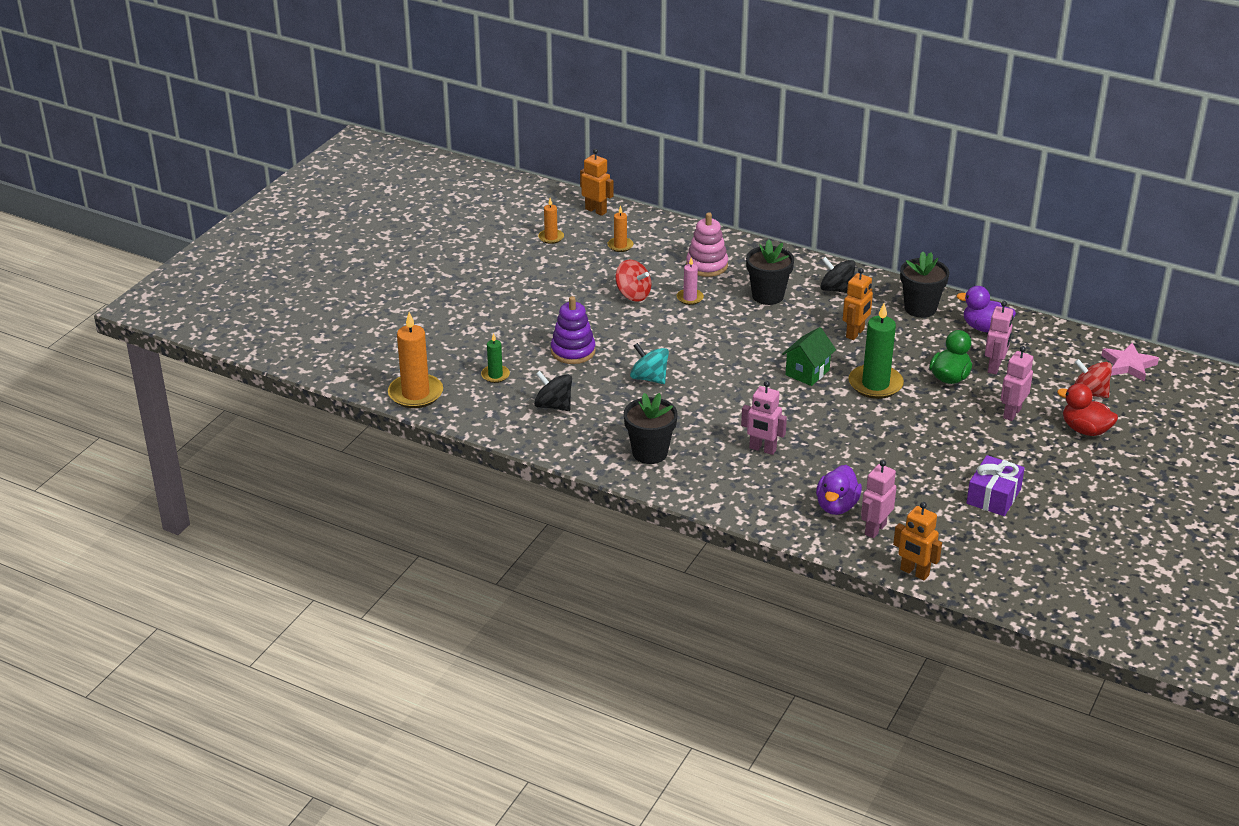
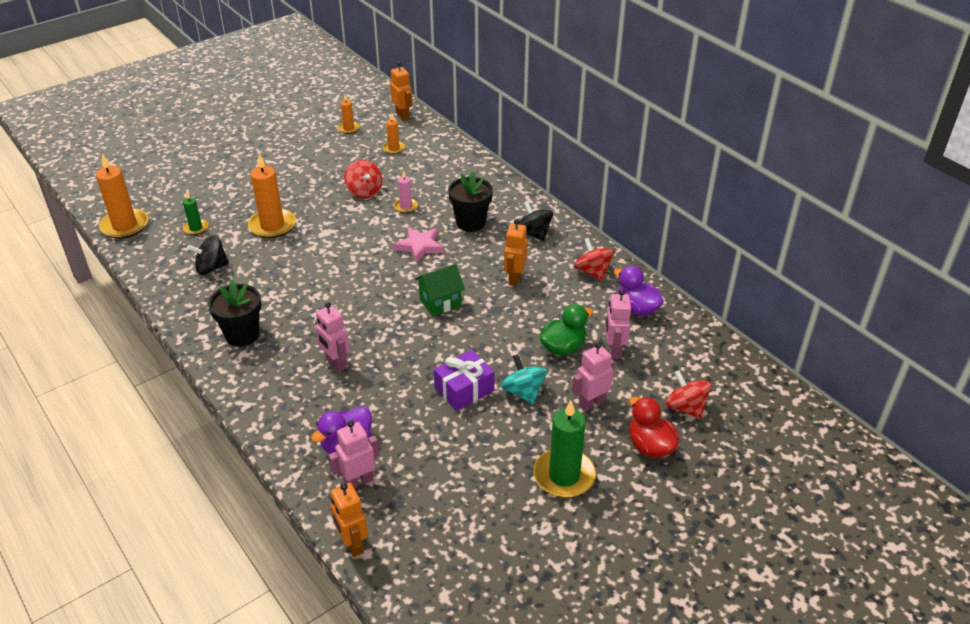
camera: 25 degrees right, 5 degrees up
black spinning top [534,371,572,411] -> black spinning top turned 75 degrees counterclockwise [187,235,229,275]
purple stacking toy [551,296,596,364] -> orange candle [248,154,296,238]
turquoise spinning top [630,343,669,384] -> turquoise spinning top moved to [501,354,547,404]
pink stacking toy [686,212,728,277] -> none
orange robot [843,268,873,340] -> orange robot turned 135 degrees clockwise [504,219,528,286]
green candle [848,303,904,399] -> green candle moved to [533,400,596,498]
black flower pot [900,251,949,318] -> red spinning top [574,238,614,281]
purple gift [966,455,1025,516] -> purple gift moved to [434,350,494,411]
pink robot [985,301,1013,374] -> pink robot turned 135 degrees clockwise [605,289,631,359]
pink star [1101,343,1159,382] -> pink star moved to [394,227,443,263]

